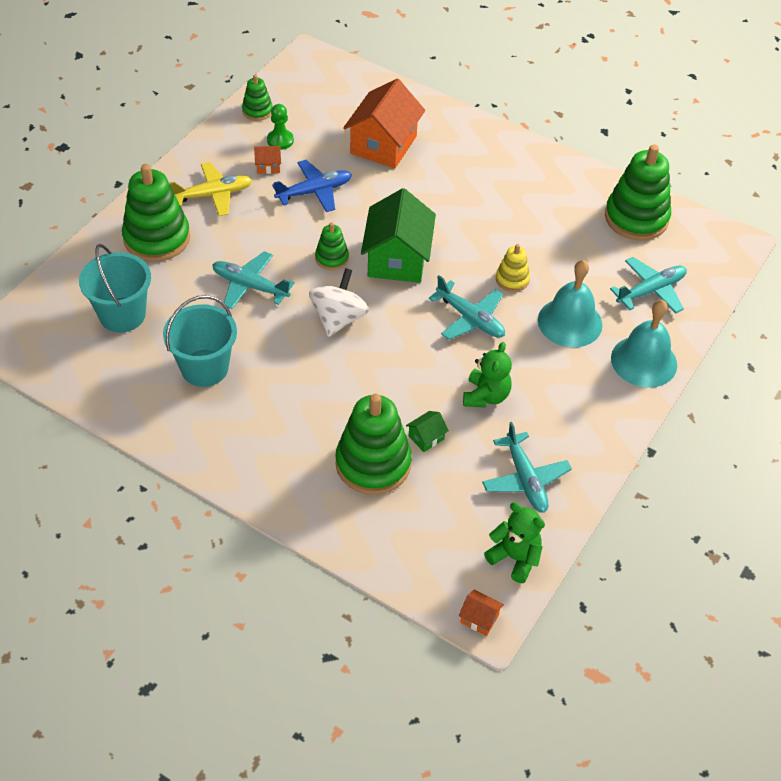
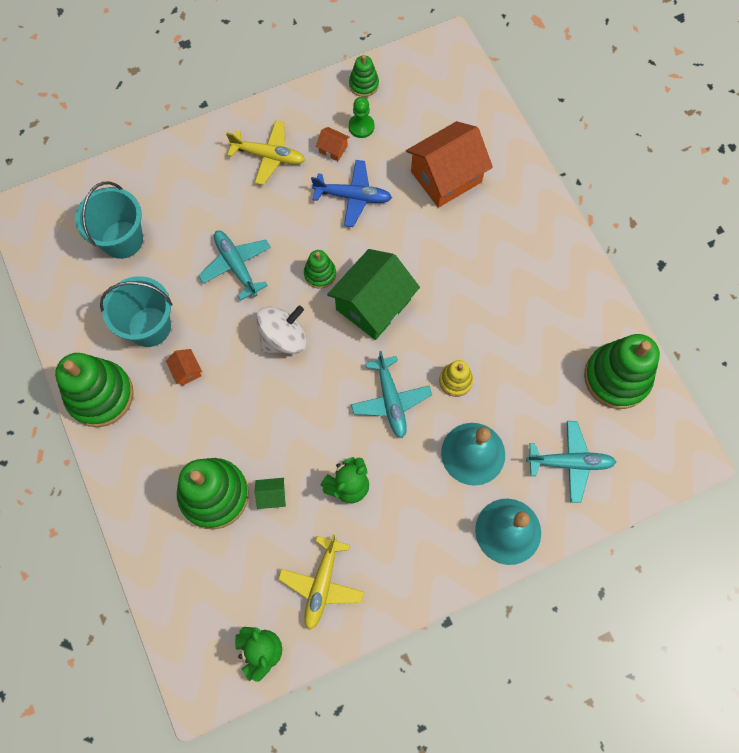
camera: 35 degrees right, 20 degrees up
green stacking toy [122,164,190,262] -> green stacking toy moved to [55,353,133,427]
orange house [459,590,504,636] -> orange house moved to [166,349,202,386]
turquoise plane [482,422,572,513] -> yellow plane [278,534,364,630]

